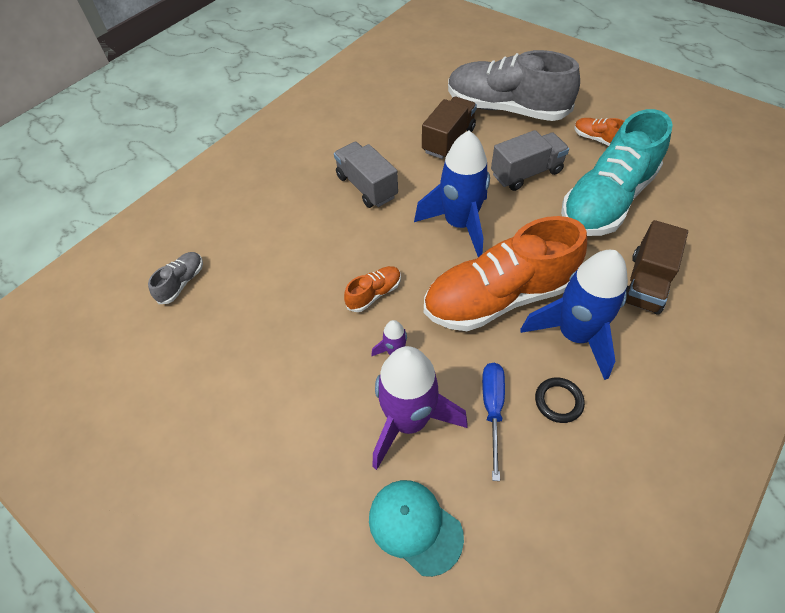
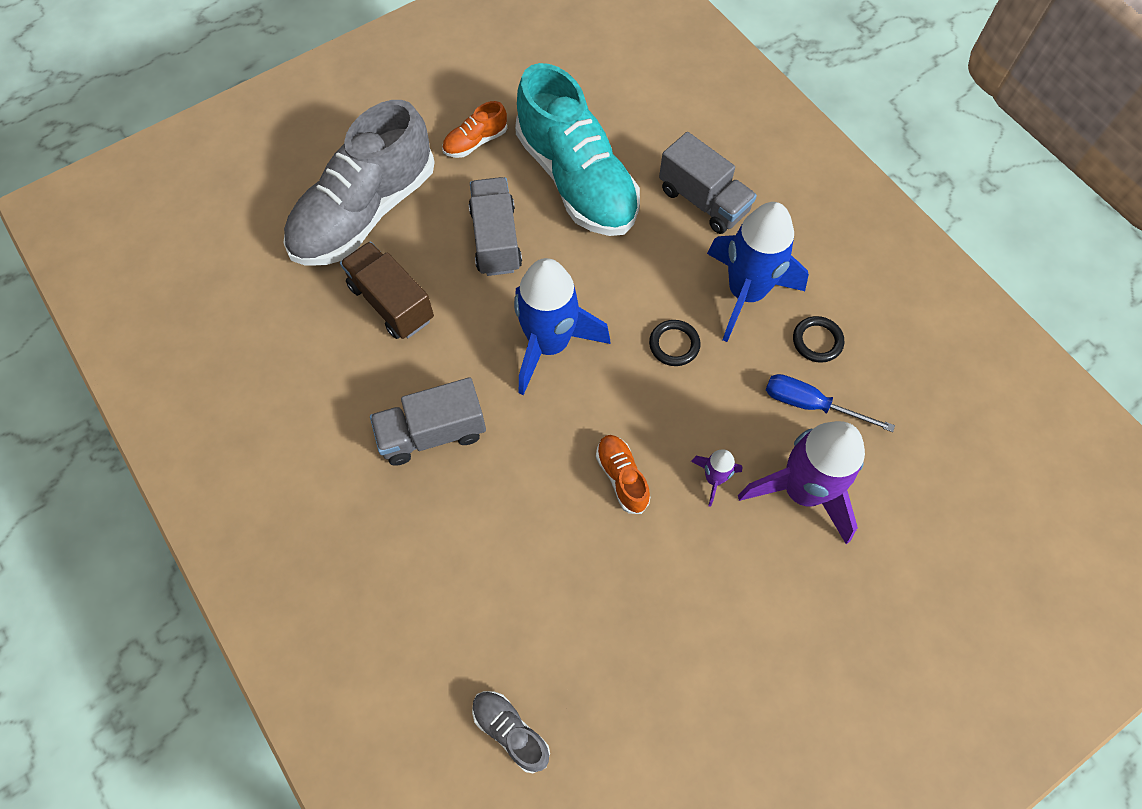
camera: 75 degrees left, 10 degrees up
turquoise cap [369,480,464,577] -> none
orange shoe [424,216,587,331] -> black ring [649,320,701,366]
brown truck [625,220,688,315] -> grey truck [659,132,757,234]

